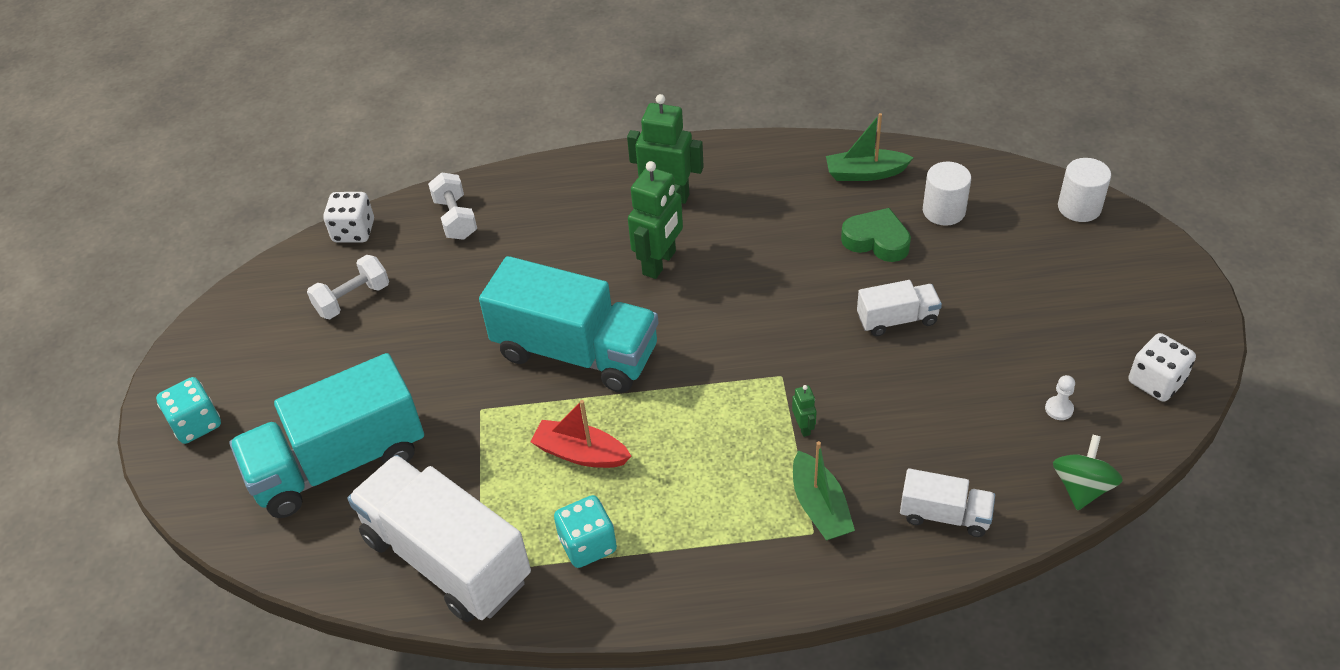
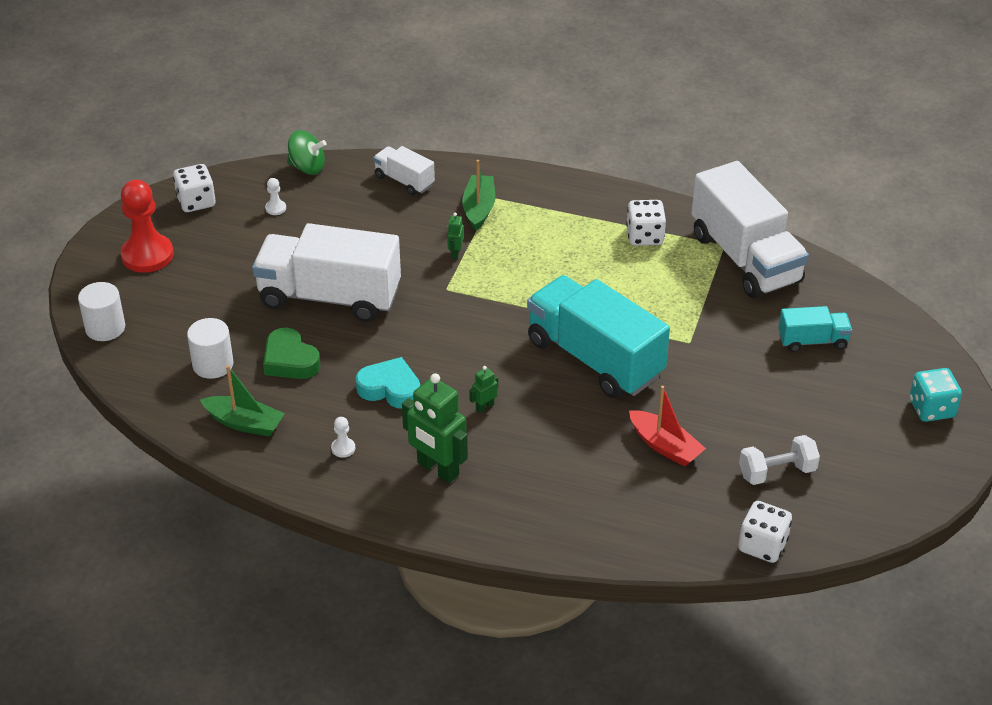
camera: 160 degrees left, 5 degrees down
turquoise truck [229,353,424,518] -> turquoise truck [778,306,852,352], size x0.48
white dumbbell [428,172,477,240] -> none
red boat [530,400,631,468] -> red boat moved to [629,386,706,466]
turquoise dice [554,495,617,568] -> white dice [626,200,666,246]
green robot [628,161,683,279] -> green robot [469,366,498,413], size x0.45
white truck [857,280,942,336] -> white truck [252,223,401,322], size x2.07
green spinning top [1053,435,1123,510] -> green spinning top turned 120 degrees counterclockwise [287,130,327,175]
none -> red pawn [121,180,173,273]
none -> white pawn [331,417,355,458]
none -> turquoise heart [356,357,420,409]

